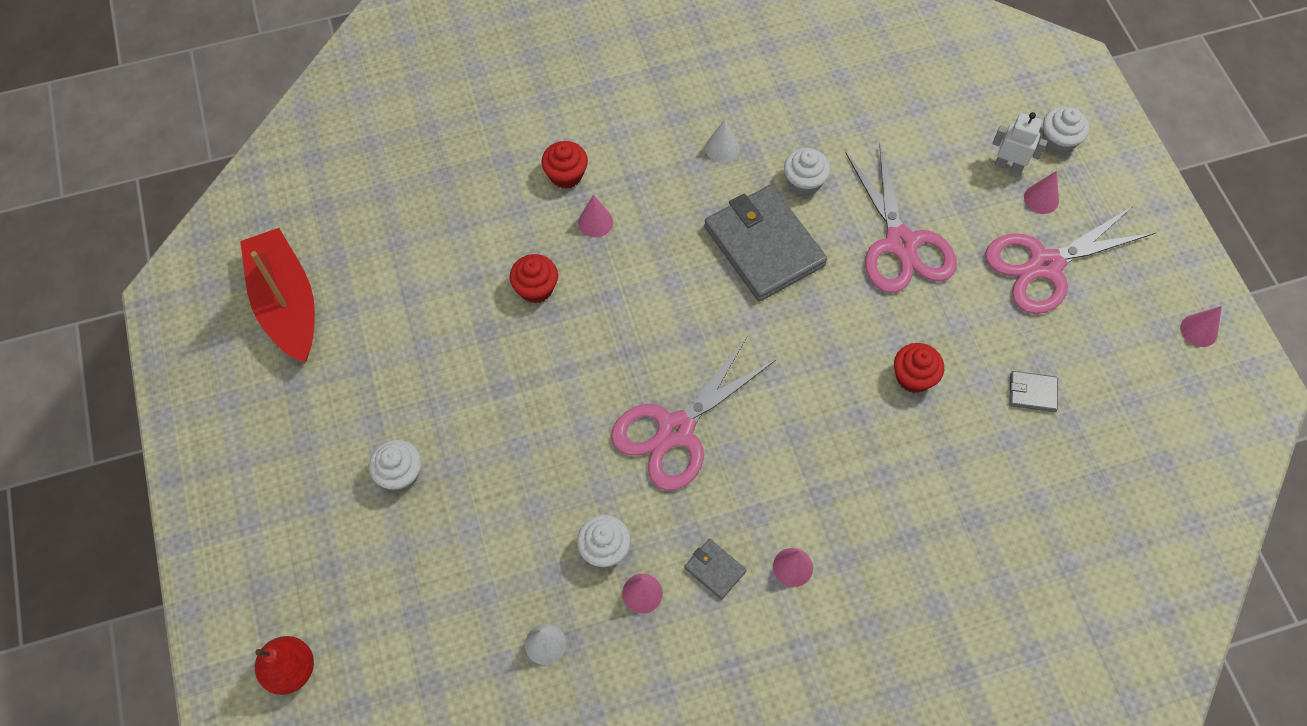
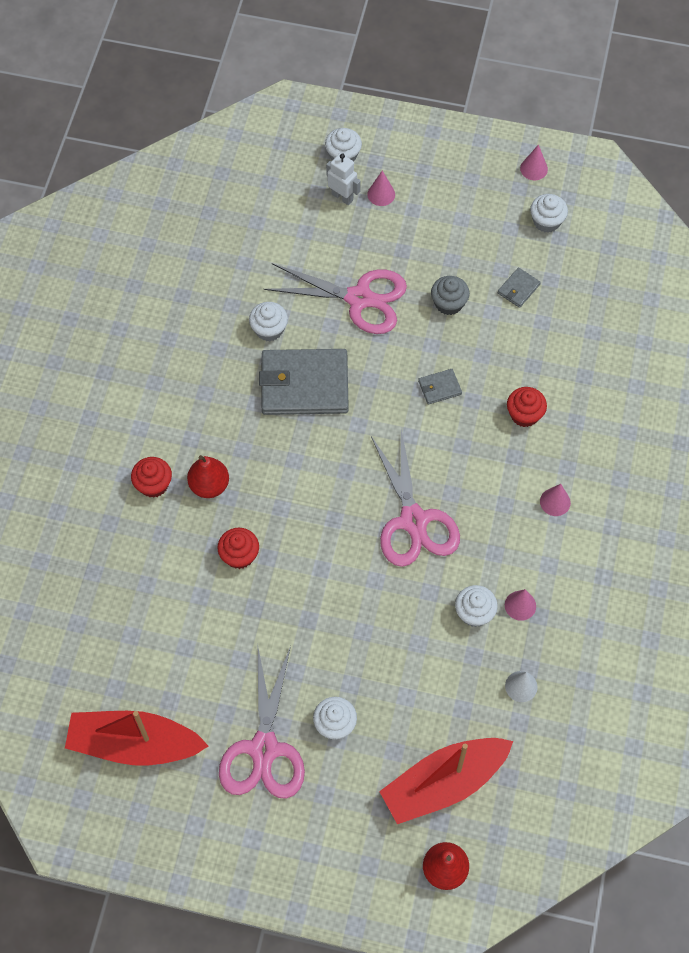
camera: 60 degrees left, 0 degrees up
pink cone [578,194,613,237] -> red pear [187,455,229,498]
grey wallet [684,539,747,600] -> grey wallet moved to [418,369,462,405]
white cone [705,119,739,163] -> none
red cupcake [894,343,944,393] -> red cupcake moved to [507,387,547,427]
pink scissors [985,206,1156,314] -> pink scissors moved to [219,646,305,799]
white robot [993,112,1047,174] -> white robot turned 75 degrees clockwise [326,153,361,205]
none -> red boat [379,738,513,824]
none -> grey cupcake [431,276,470,315]
none -> white cupcake [530,194,568,233]

